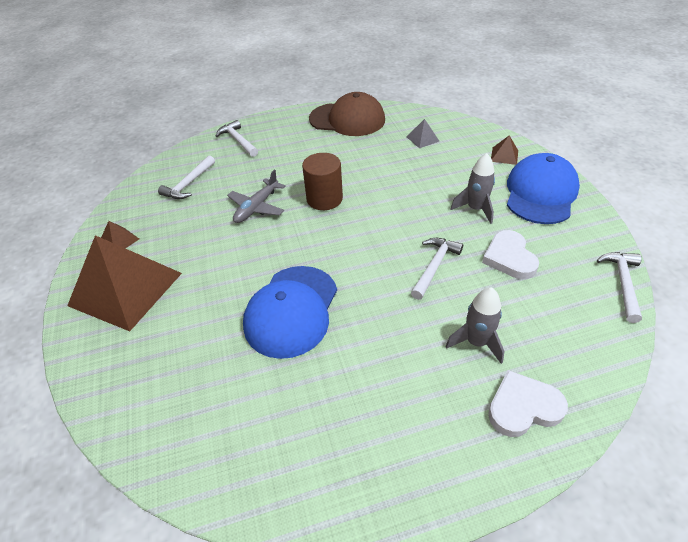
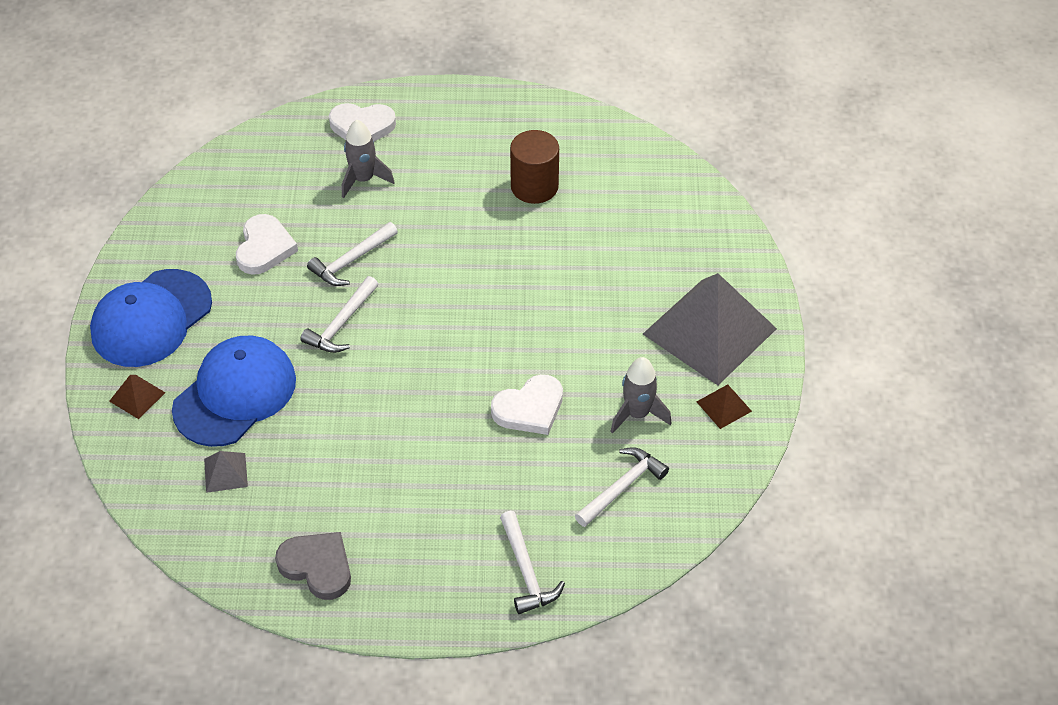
camera: 165 degrees left, 5 degrees up
brown pyramid [67,235,182,331] -> grey pyramid [643,273,777,385]
grey plane [227,169,286,223] -> white heart [491,374,563,435]
blue cap [243,266,337,359] -> blue cap moved to [172,336,296,447]
brown cylinder [302,153,343,210] -> brown cylinder moved to [510,130,559,204]
brown cap [309,92,385,136] -> grey heart [275,532,351,600]
grey rocket [451,153,495,224] -> grey rocket moved to [610,357,671,434]
white hammer [597,252,642,323] -> white hammer moved to [300,276,378,353]

